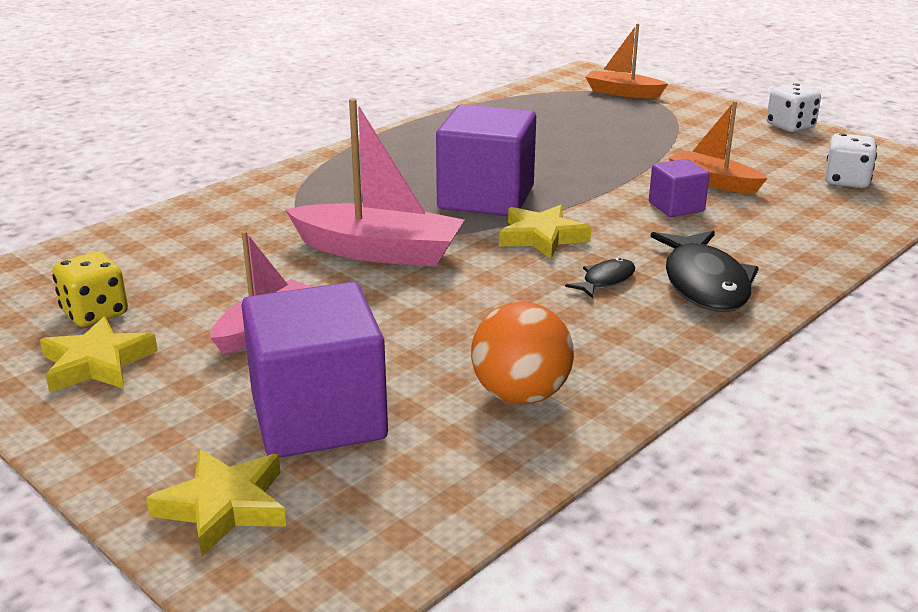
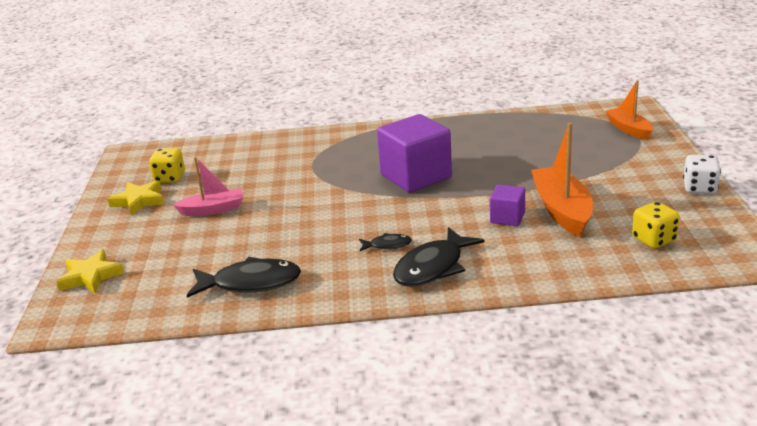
camera: 45 degrees right, 0 degrees up
purple cube [241,282,388,458] -> none
pink boat [285,98,464,266] -> none
orange ball [471,302,574,404] -> black fish [187,257,301,298]
yellow star [499,205,591,259] -> none
orange boat [669,101,768,194] -> orange boat [531,123,593,237], size x1.58
white dice [825,133,877,188] -> yellow dice [632,202,680,249]

